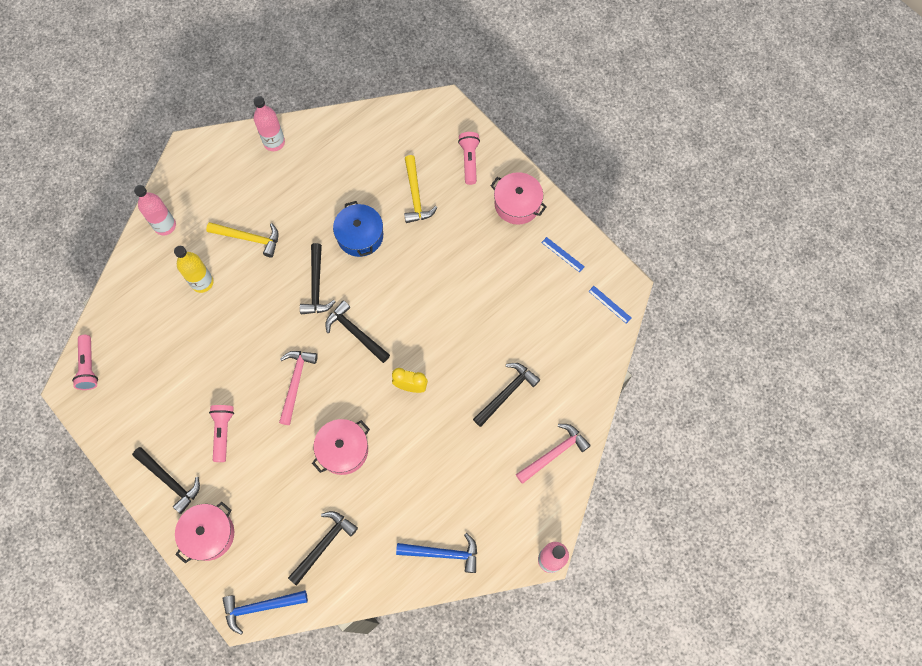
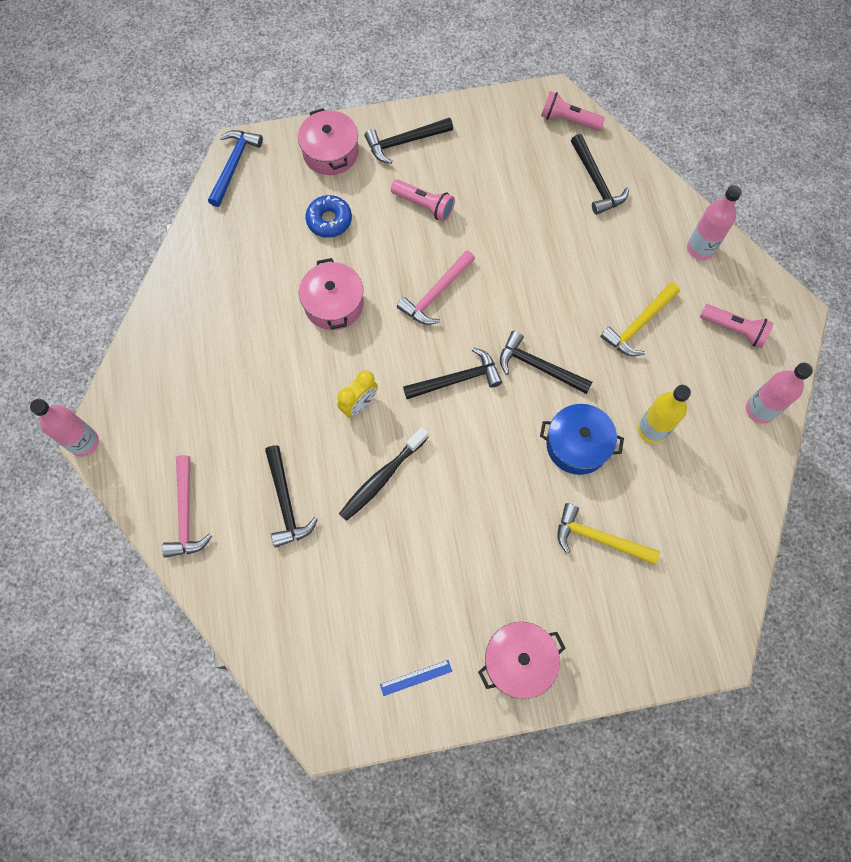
camera: 120 degrees right, 0 degrees up
yellow bottle [174,246,214,293] -> yellow bottle moved to [638,385,691,444]
pink hammer [279,351,318,425] -> pink hammer turned 90 degrees clockwise [397,250,475,325]
black hammer [288,511,358,586] -> black hammer moved to [571,134,629,215]
blue hammer [396,533,477,573] -> none
pink flashlight [458,132,480,185] -> pink flashlight moved to [700,304,774,348]
blue ruler [588,286,632,324] -> none
none -> blue donut [305,195,352,238]
none -> black toothbrush [339,427,429,521]

